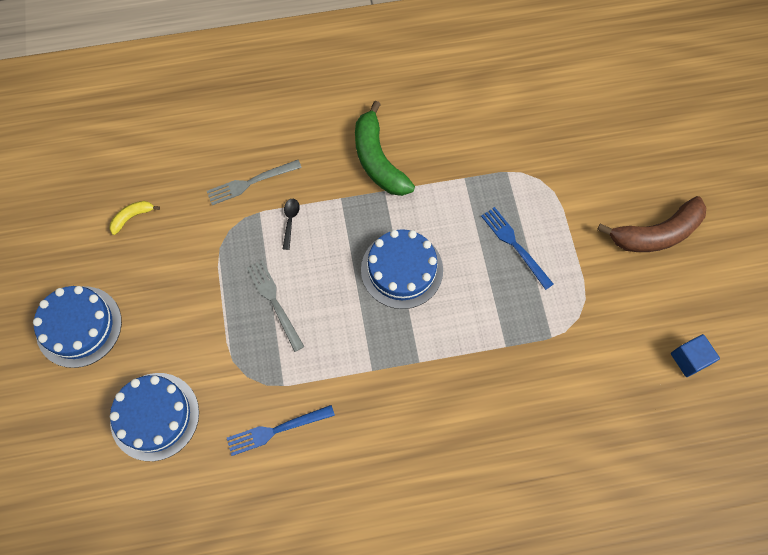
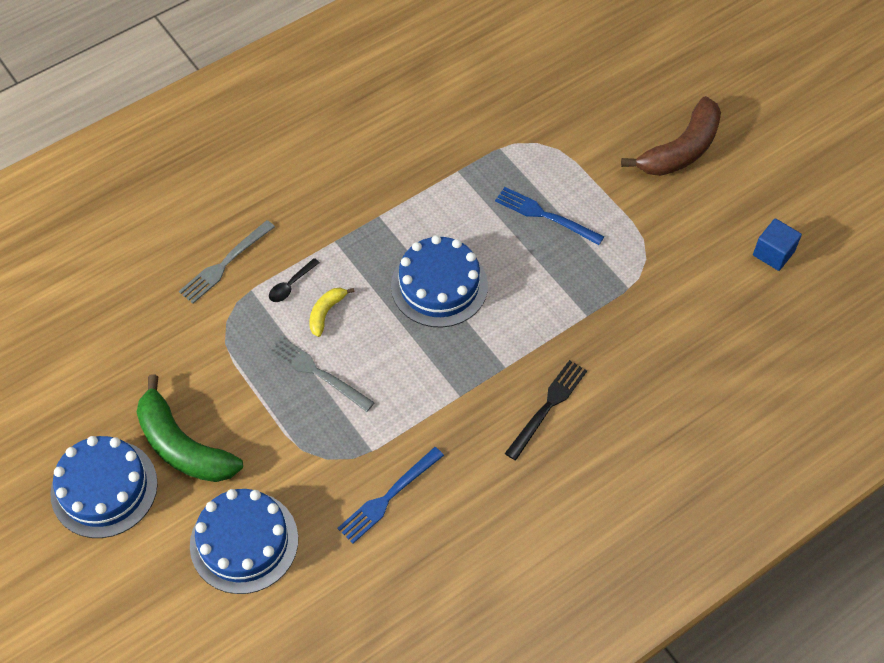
camera: 25 degrees left, 10 degrees down
yellow banana [109,201,160,235] -> yellow banana moved to [310,288,355,337]
black spoon [283,199,300,250] -> black spoon turned 120 degrees counterclockwise [269,258,320,302]
green banana [355,101,415,196] -> green banana moved to [137,374,243,482]
none -> black fork [505,360,587,460]

